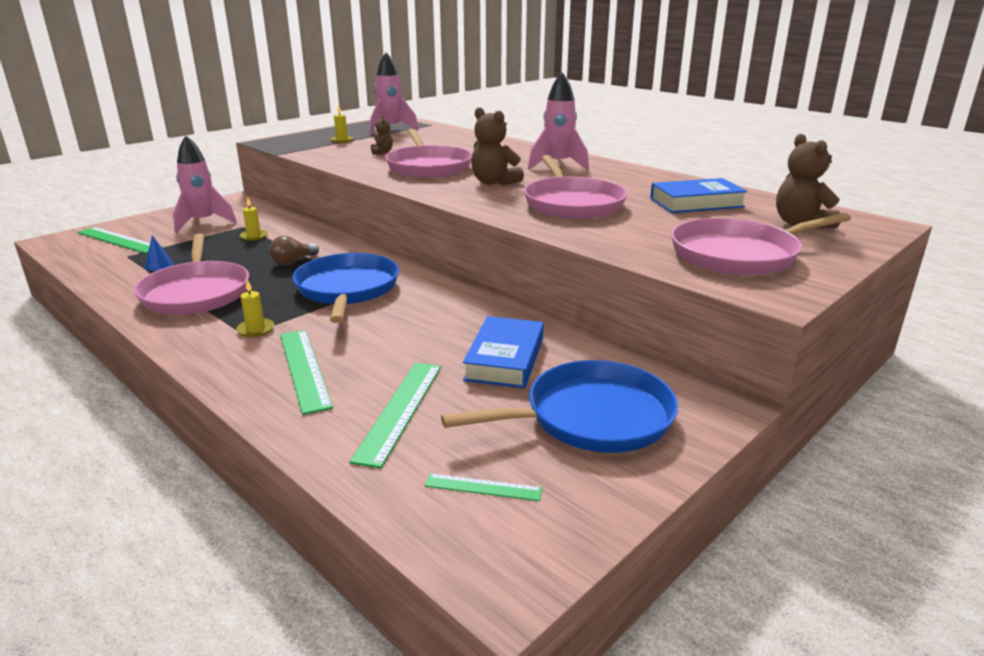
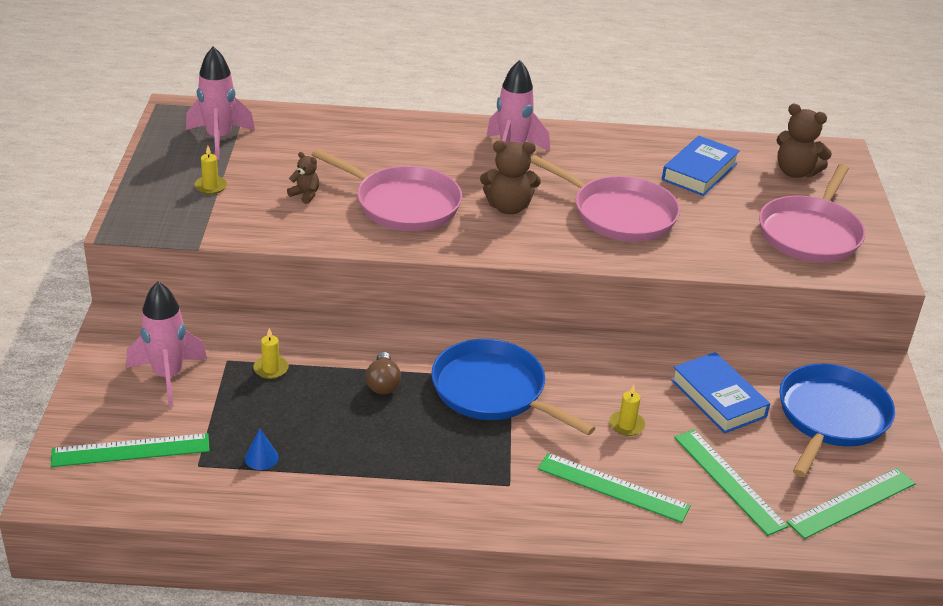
camera: 45 degrees left, 10 degrees up
pink pan [134,234,249,315] -> none
yellow candle [236,280,274,337] -> yellow candle moved to [609,385,645,436]
green ruler [425,473,542,501] -> green ruler [786,468,916,539], size x1.82

